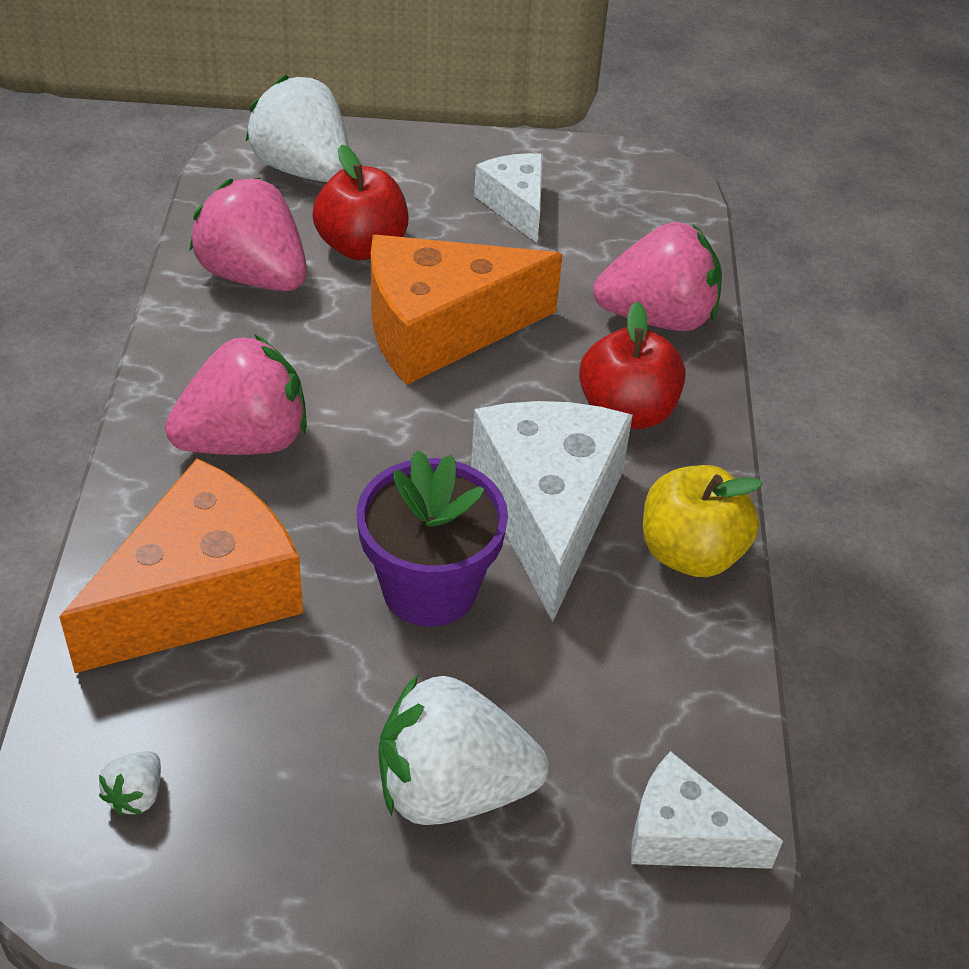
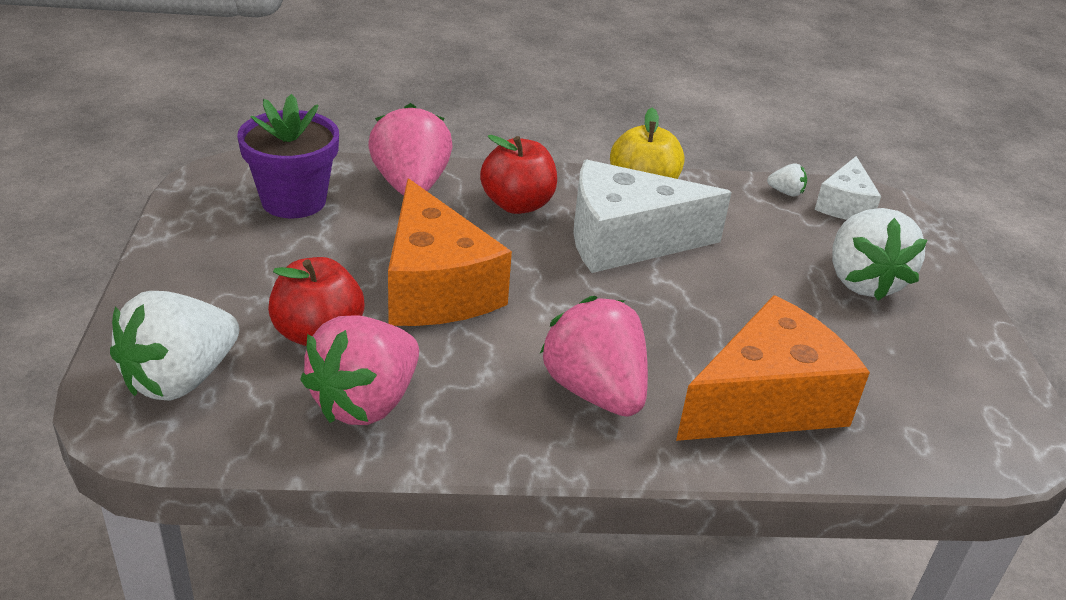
camera: 95 degrees left, 10 degrees down
orange cheese [59,458,303,673] -> orange cheese turned 105 degrees clockwise [676,295,870,441]
white strawberry [99,751,161,815] -> white strawberry moved to [767,163,807,196]
purple flower pot [357,450,508,627] -> purple flower pot moved to [237,94,339,218]
white cheese [474,153,543,243] -> none

